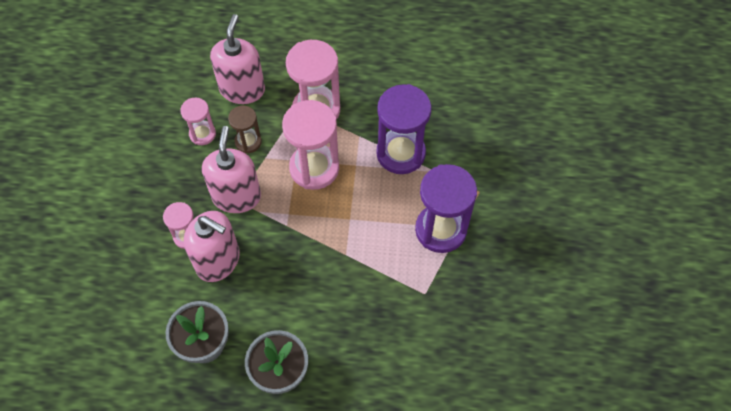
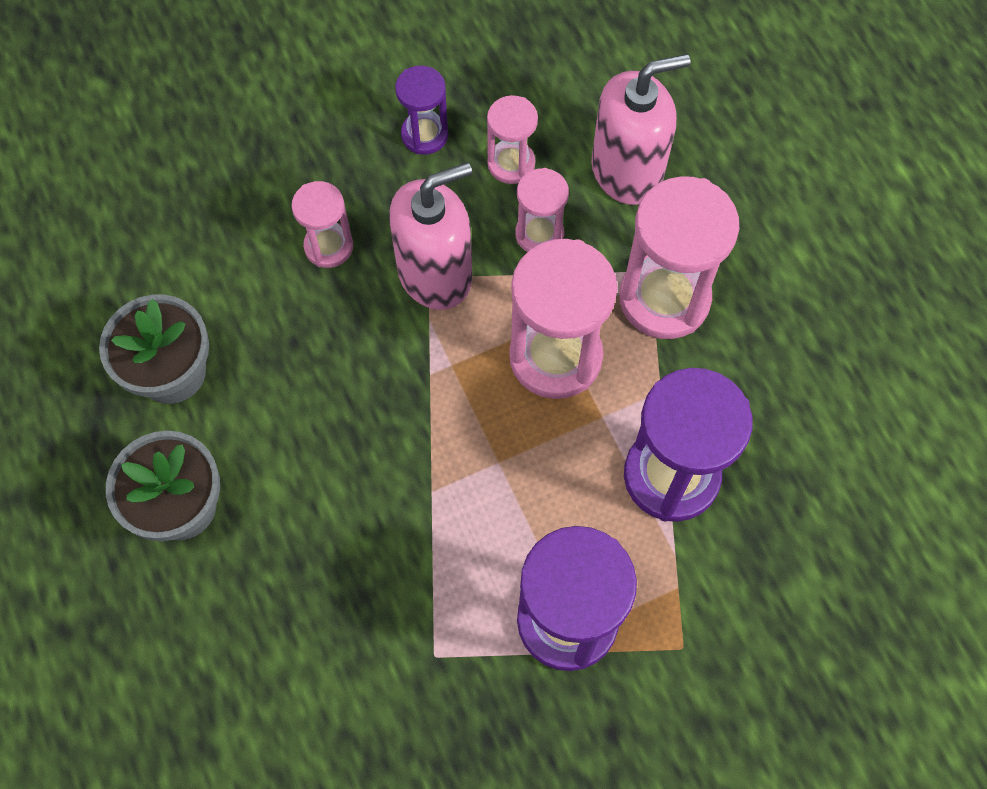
camera: 60 degrees right, 5 degrees up
pink soap dispenser [184,211,240,282] -> none
brown hourglass [228,106,262,154] -> pink hourglass [515,168,569,252]
none -> purple hourglass [395,66,448,155]

